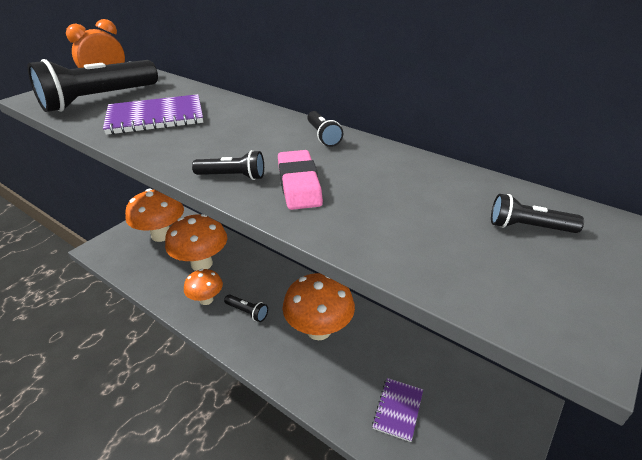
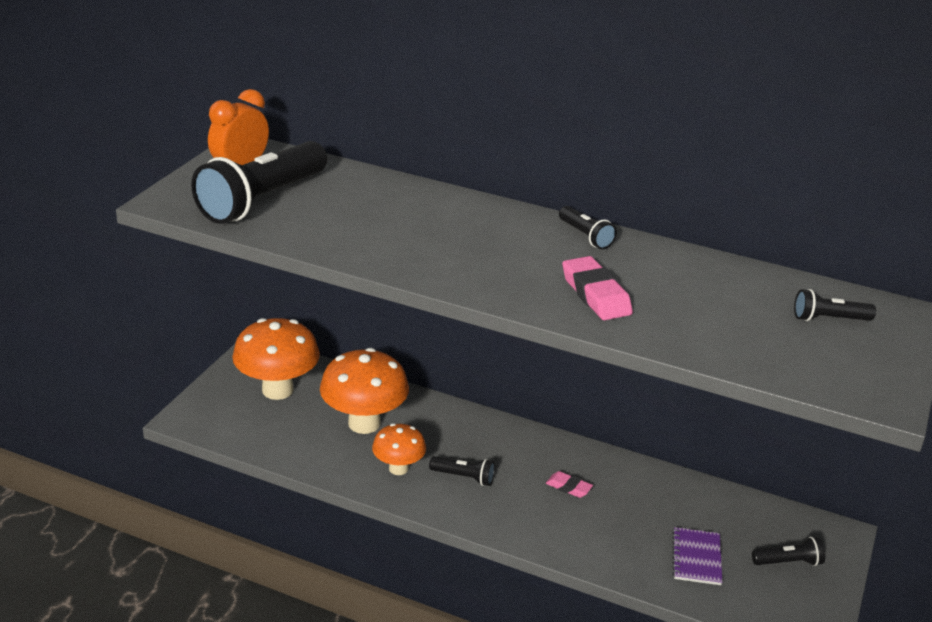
camera: 15 degrees left, 5 degrees down
purple notebook [103,94,203,135] -> none
black flashlight [192,150,264,180] -> black flashlight moved to [752,537,825,566]
orange mushroom [283,273,355,340] -> pink eraser [546,471,593,498]

